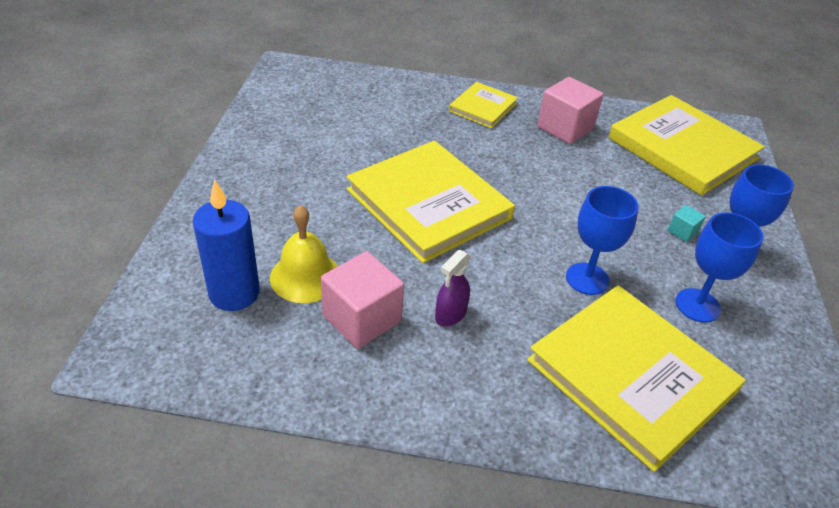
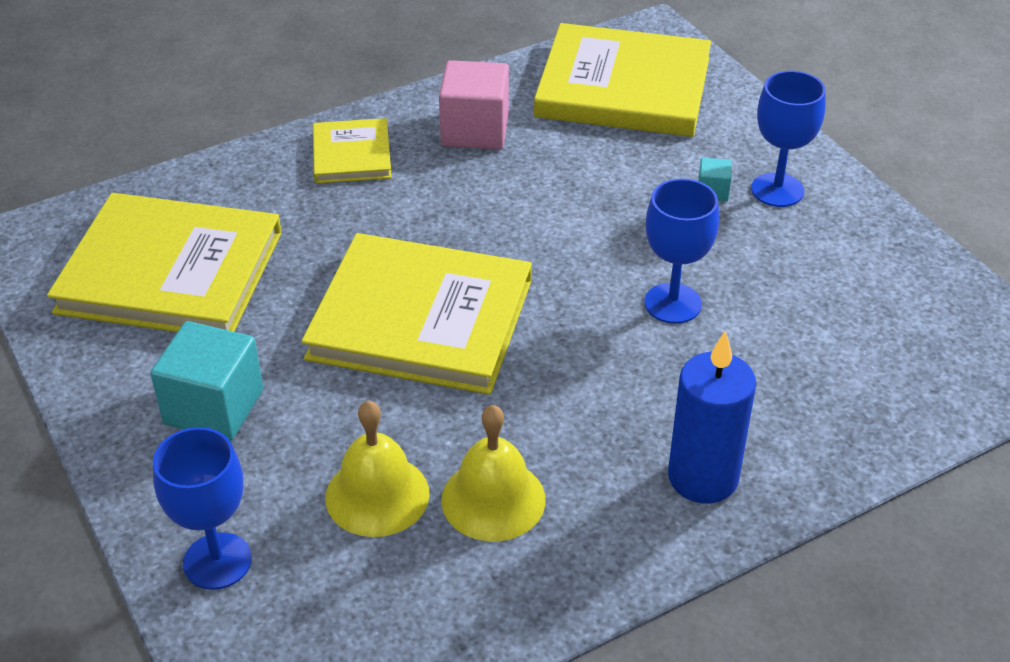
camera: 35 degrees left, 0 degrees up
blue candle [193,179,260,311] -> blue candle moved to [668,330,756,503]
pink cube [321,251,404,349] -> yellow bell [441,405,546,541]
purple spray bottle [435,250,471,326] -> none
yellow book [527,285,746,472] -> yellow book moved to [47,193,282,332]
blue goblet [676,212,763,323] -> blue goblet moved to [153,427,252,590]
none -> turquoise cube [150,321,263,441]

